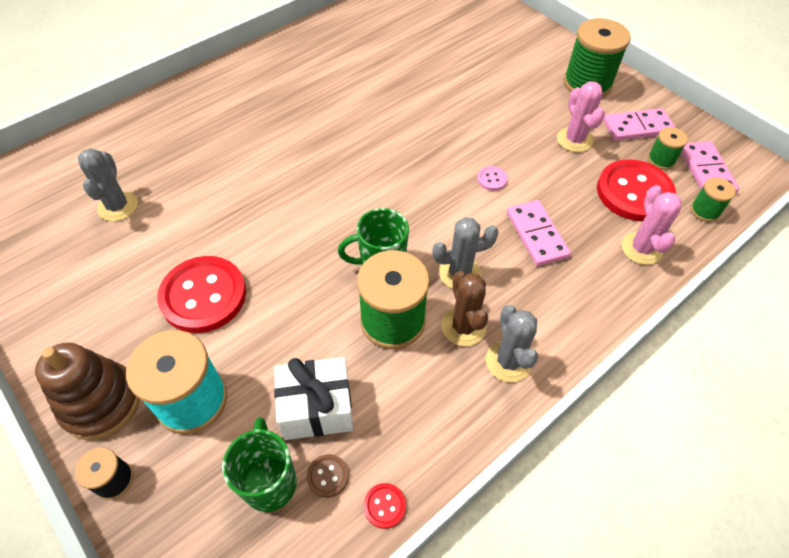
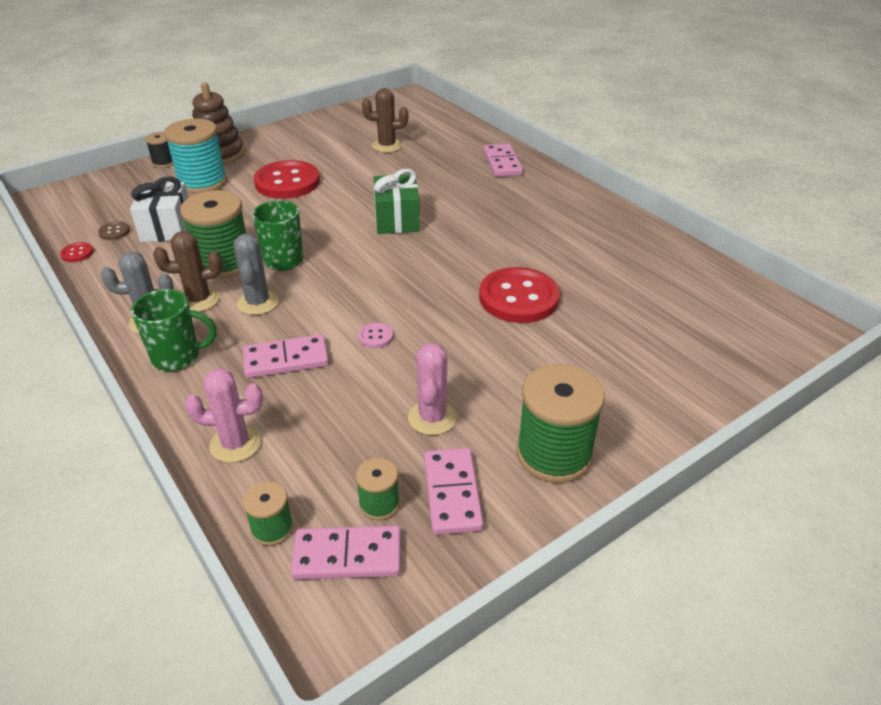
camera: 95 degrees right, 15 degrees down
grey cactus [78,148,138,221] -> brown cactus [362,88,408,153]
green mug [222,417,297,512] -> green mug moved to [131,289,216,371]
pink cactus [557,81,605,152] -> pink cactus turned 75 degrees counterclockwise [408,343,457,435]
red button [597,159,676,221] -> red button moved to [479,267,560,323]
none -> green gift [373,169,420,234]
none -> pink domino [483,143,523,177]

